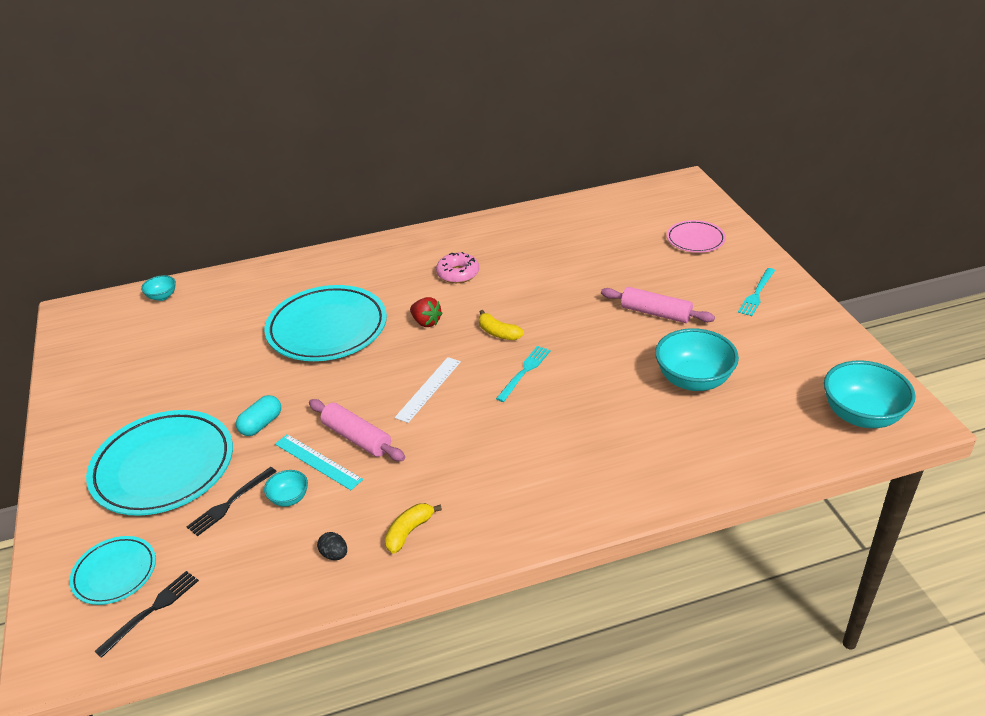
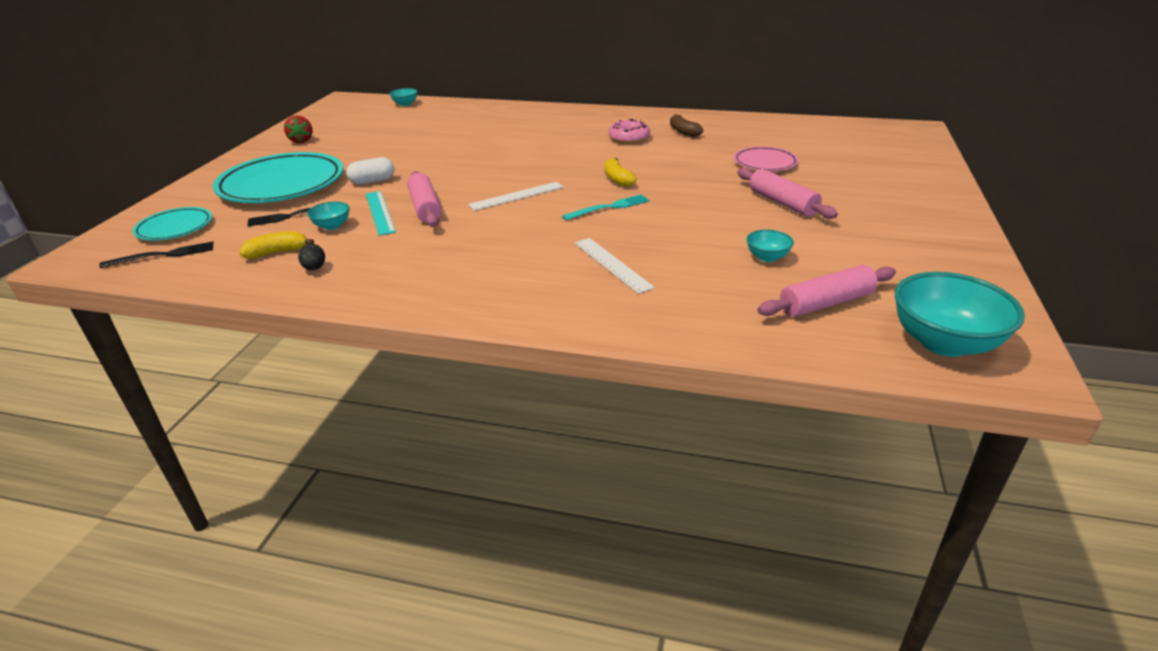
camera: 30 degrees right, 5 degrees down
turquoise capsule [236,395,281,436] -> white capsule [346,157,394,185]
turquoise plate [265,285,387,361] -> none
yellow banana [385,503,442,554] -> yellow banana moved to [239,231,314,259]
red strawberry [410,297,443,327] -> red strawberry moved to [284,116,313,143]
turquoise bowl [655,328,739,391] -> turquoise bowl [746,230,794,262], size x0.49
pink plate [667,220,726,253] -> pink plate moved to [734,146,799,171]
turquoise fork [738,268,775,316] -> none
none -> white ruler [575,238,655,294]
none -> brown banana [670,114,703,137]
none -> pink rolling pin [757,265,896,317]

